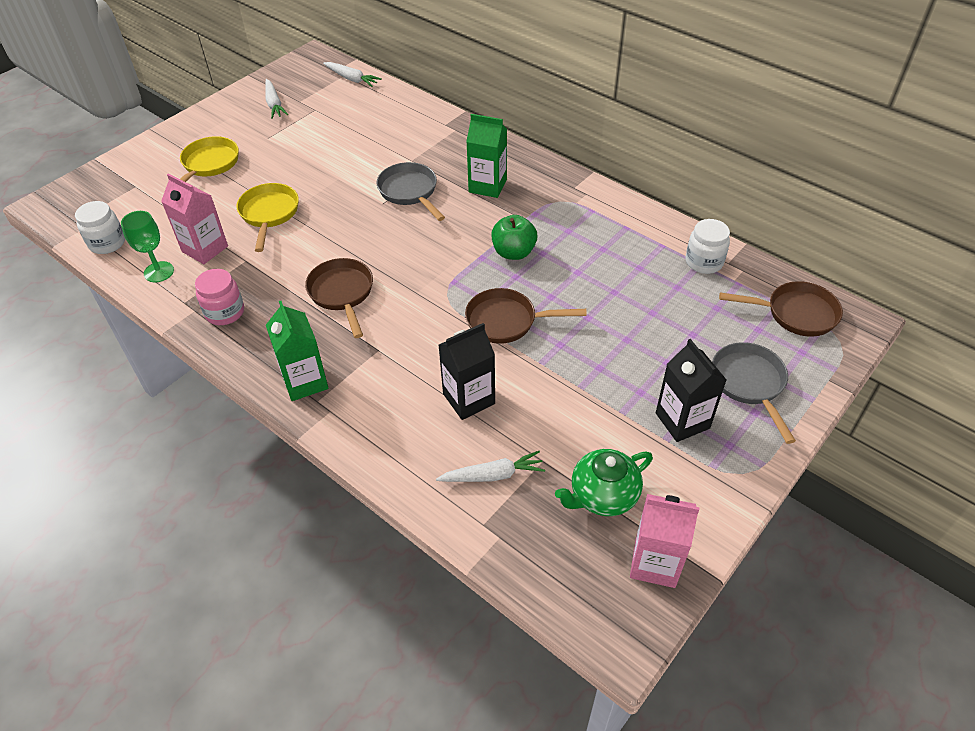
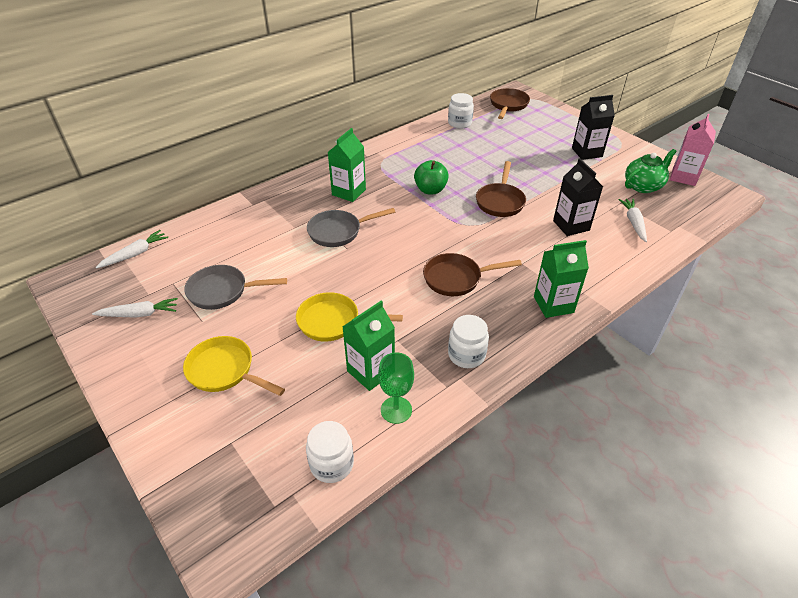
camera: 80 degrees left, 5 degrees down
pink carton [161,173,228,264] -> green carton [342,301,395,391]
pink jar [195,269,244,325] -> white jar [448,315,489,368]
green teapot [555,449,653,516] -> green teapot turned 105 degrees counterclockwise [625,149,677,193]
grey pan [712,342,796,444] -> grey pan moved to [184,265,287,310]

